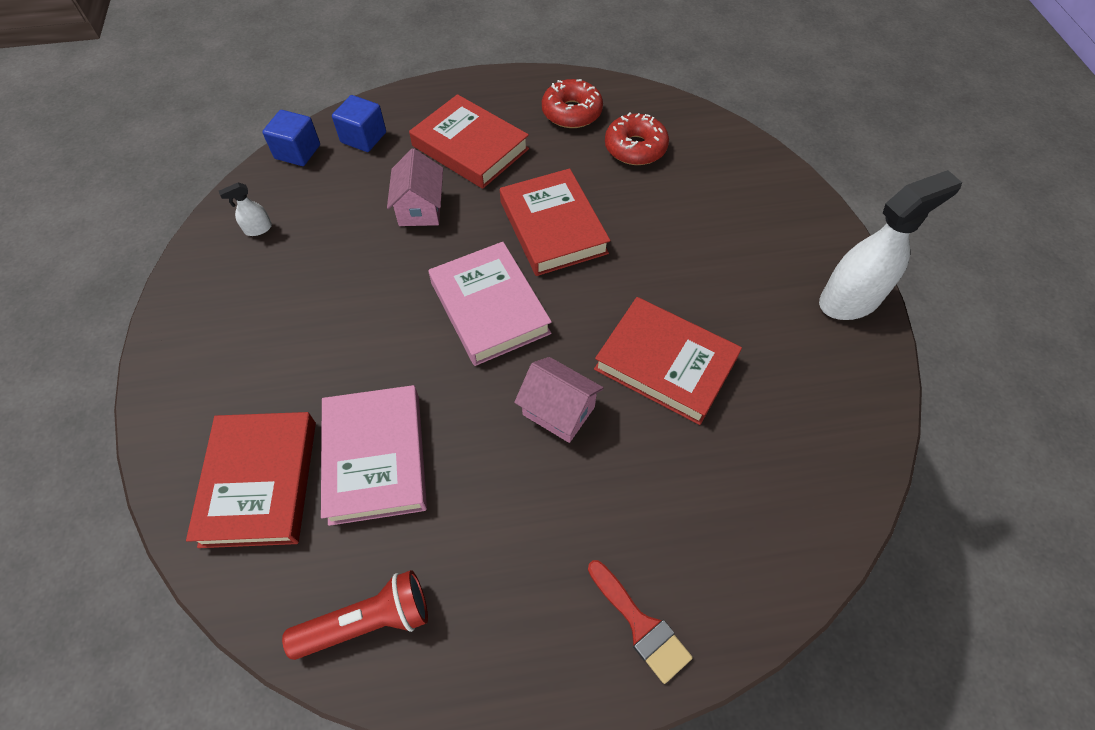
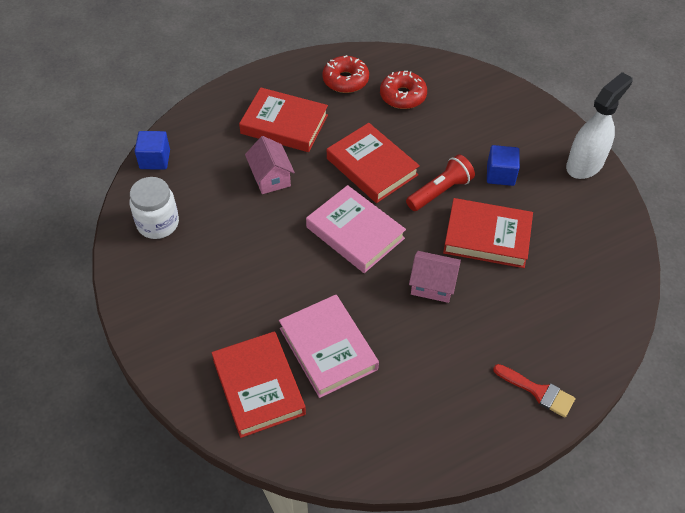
camera: 20 degrees left, 5 degrees down
white spray bottle [219,183,272,236] -> white jar [130,177,179,239]
red flashlight [282,570,428,660] -> red flashlight moved to [406,154,475,211]
blue cube [332,95,386,152] -> blue cube moved to [487,145,520,186]

